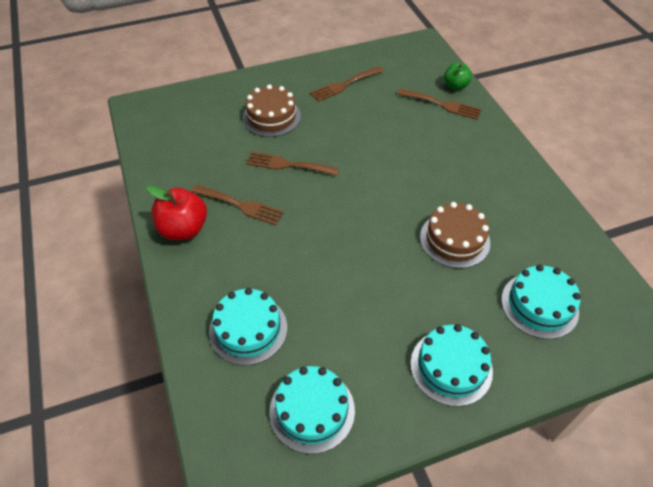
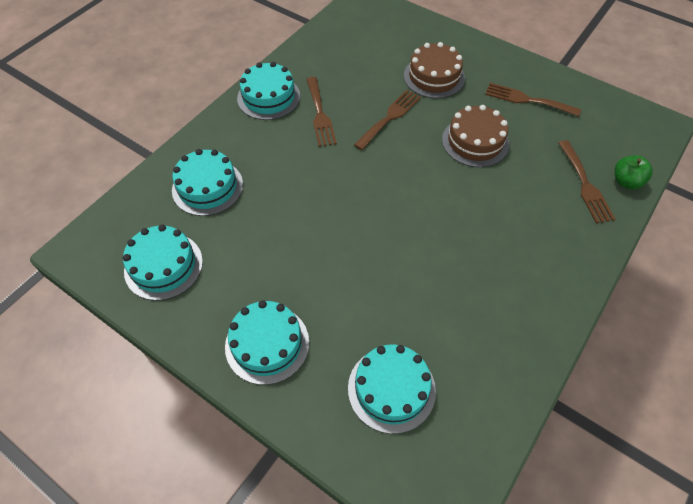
camera: 55 degrees right, 5 degrees up
red apple [146,186,207,240] -> turquoise cake [237,62,300,120]
brown fork [246,152,339,176] -> brown fork turned 60 degrees clockwise [354,90,421,150]
brown cake [420,202,490,268] -> brown cake moved to [442,105,509,167]

